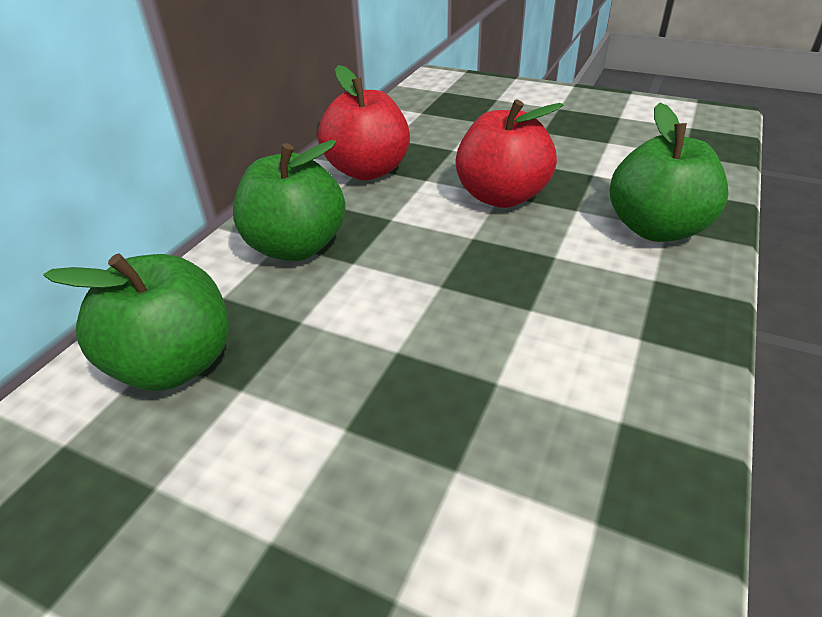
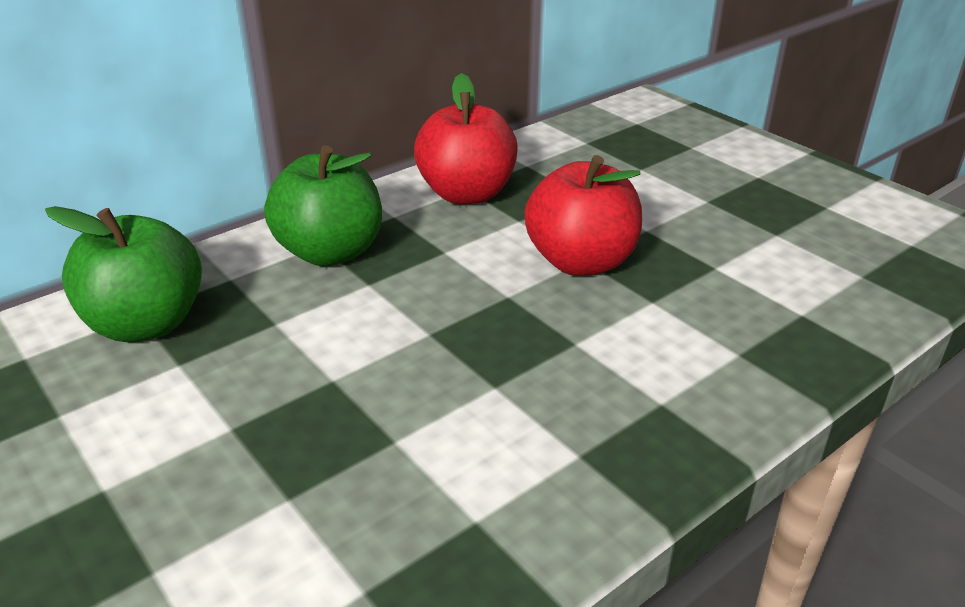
camera: 25 degrees right, 5 degrees down
green apple [610,103,729,242] -> none

